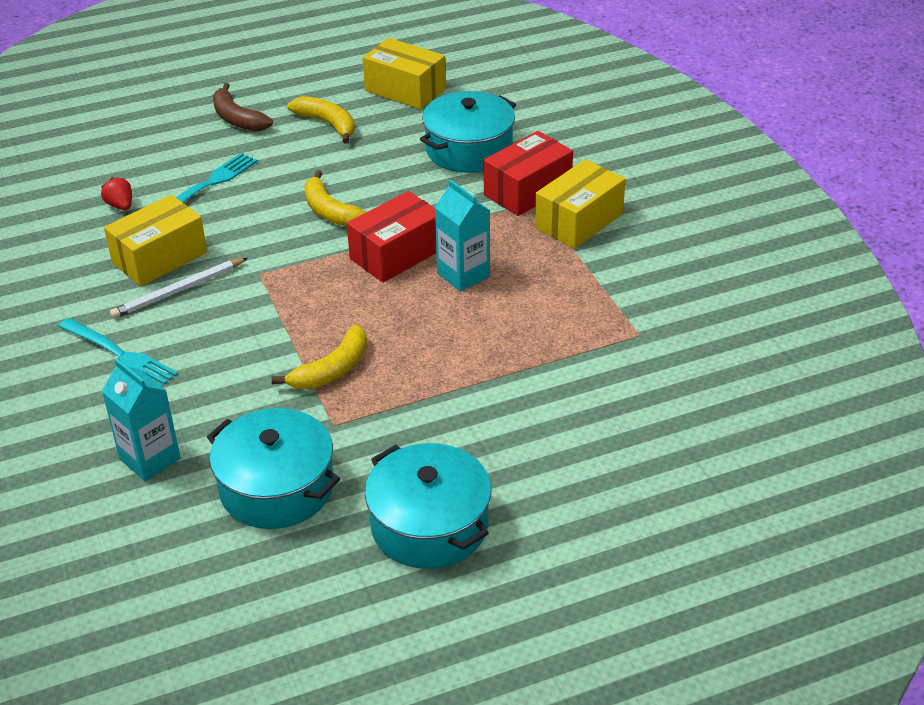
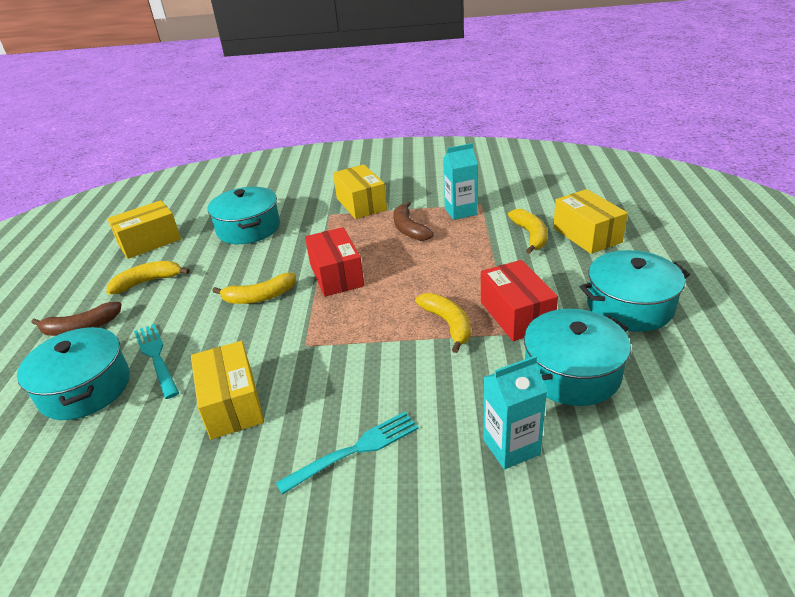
camera: 65 degrees left, 5 degrees down
red strawberry [101,177,132,210] -> none
white pencil [110,258,247,319] -> none
turquoise carton [435,179,490,292] -> turquoise carton moved to [443,143,477,220]
red box [483,131,573,216] -> red box moved to [481,260,558,341]
none -> turquoise pot [17,327,130,420]
none -> brown banana [393,201,434,241]
none -> yellow banana [508,209,547,254]
none -> yellow box [553,189,628,254]

